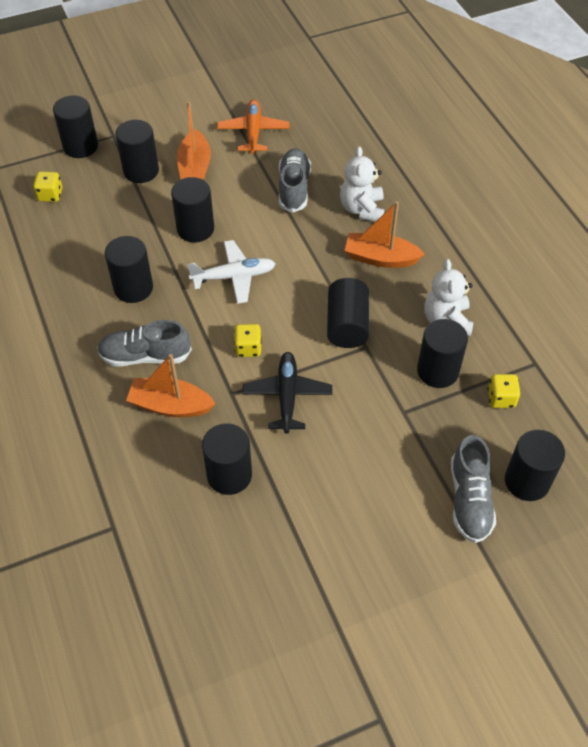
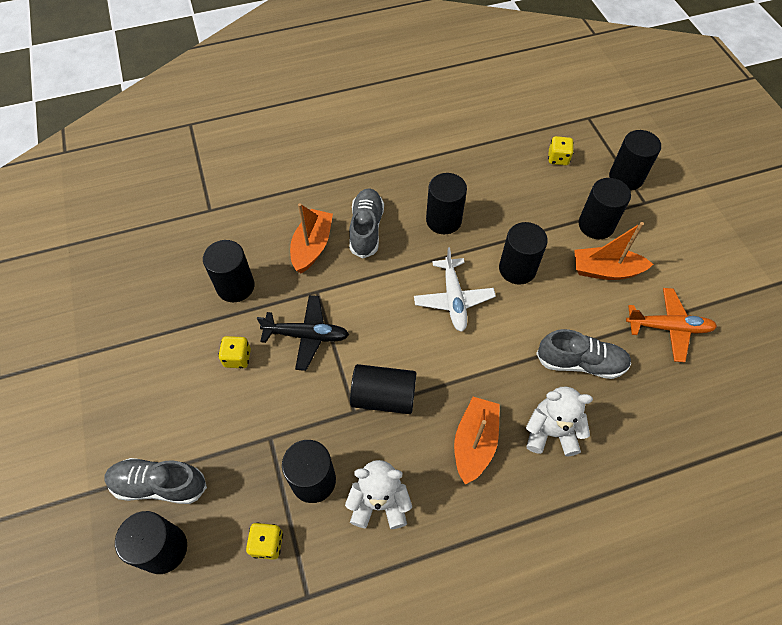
camera: 95 degrees right, 5 degrees up
yellow dice [234,324,262,357] -> yellow dice moved to [218,336,251,368]

